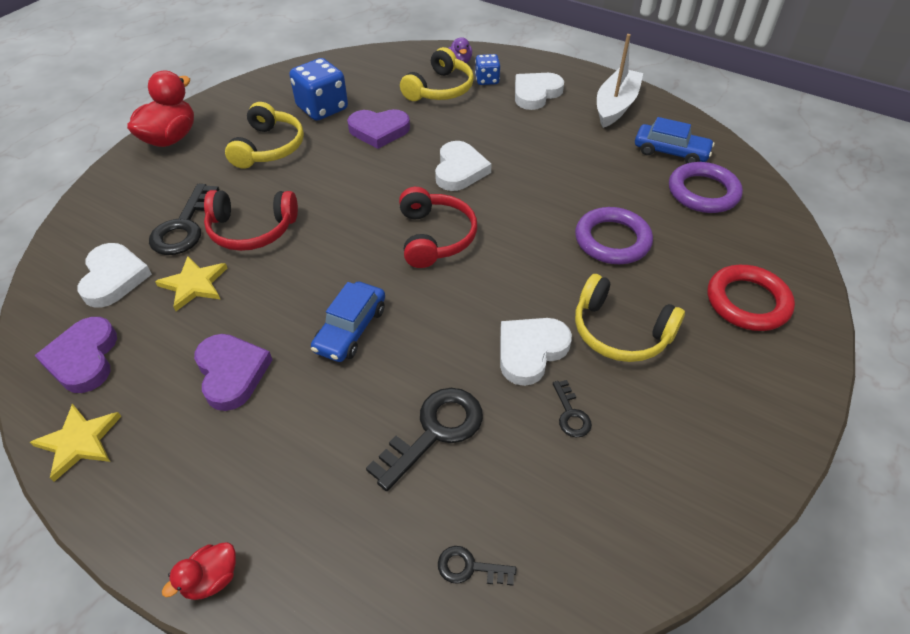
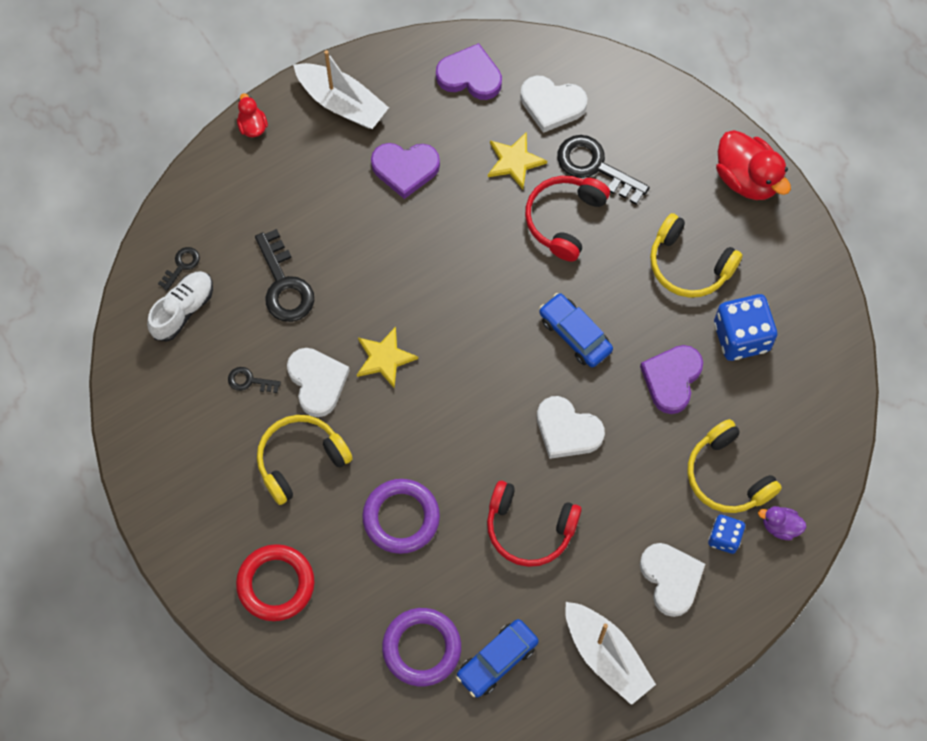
camera: 115 degrees right, 20 degrees up
yellow star [30,404,122,482] -> yellow star moved to [357,327,418,388]
blue car [311,282,385,362] -> blue car moved to [539,293,613,367]
red headphones [399,187,477,268] -> red headphones moved to [487,481,582,567]
none -> white shoe [147,271,213,341]
none -> white boat [293,50,389,129]

